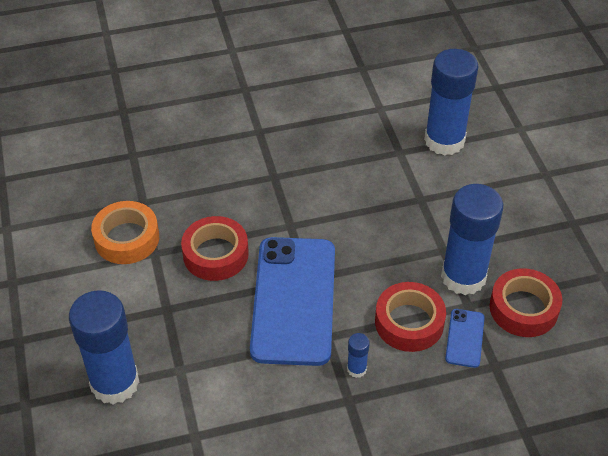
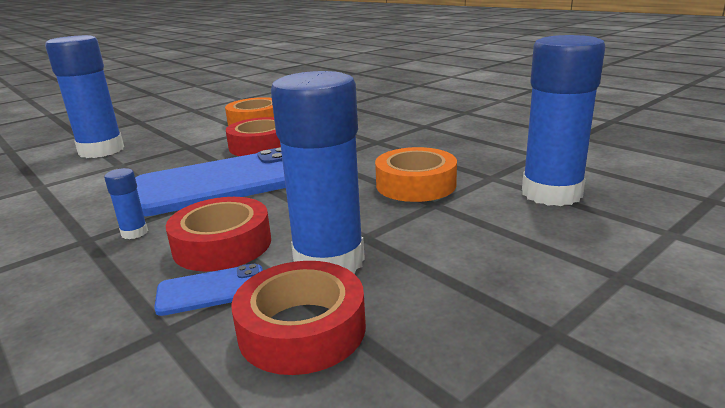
camera: 65 degrees right, 25 degrees down
none -> orange tape [375,147,457,202]

